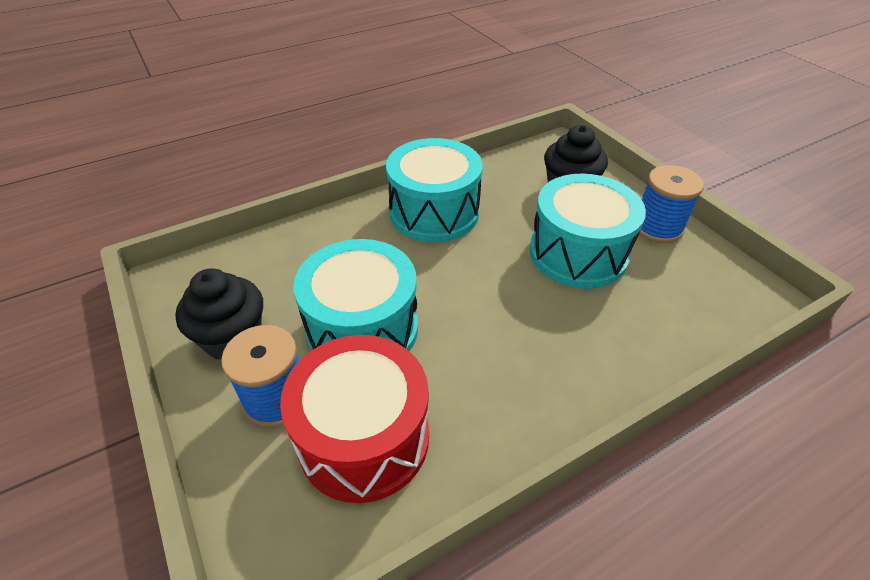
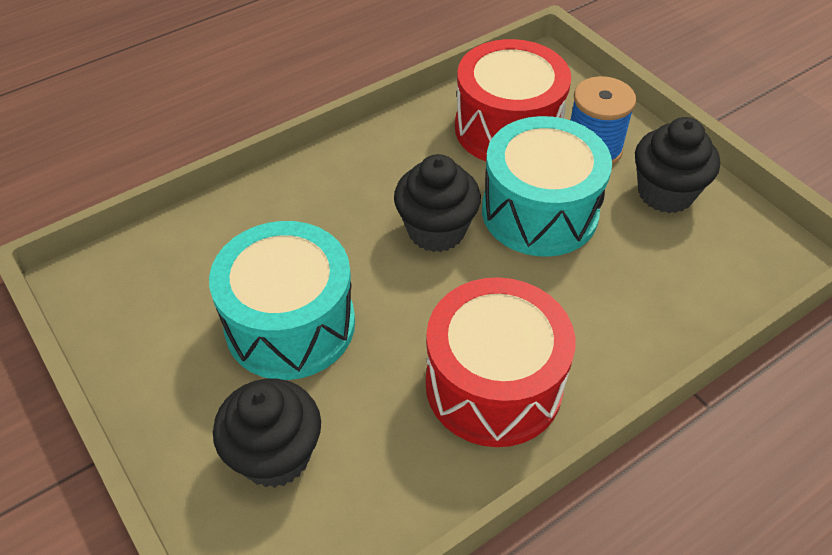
camera: 175 degrees right, 5 degrees up
turquoise drum [386,138,483,242] -> red drum [426,277,575,447]
blue spool [639,165,704,243] -> none
none -> black cupcake [394,154,481,252]

